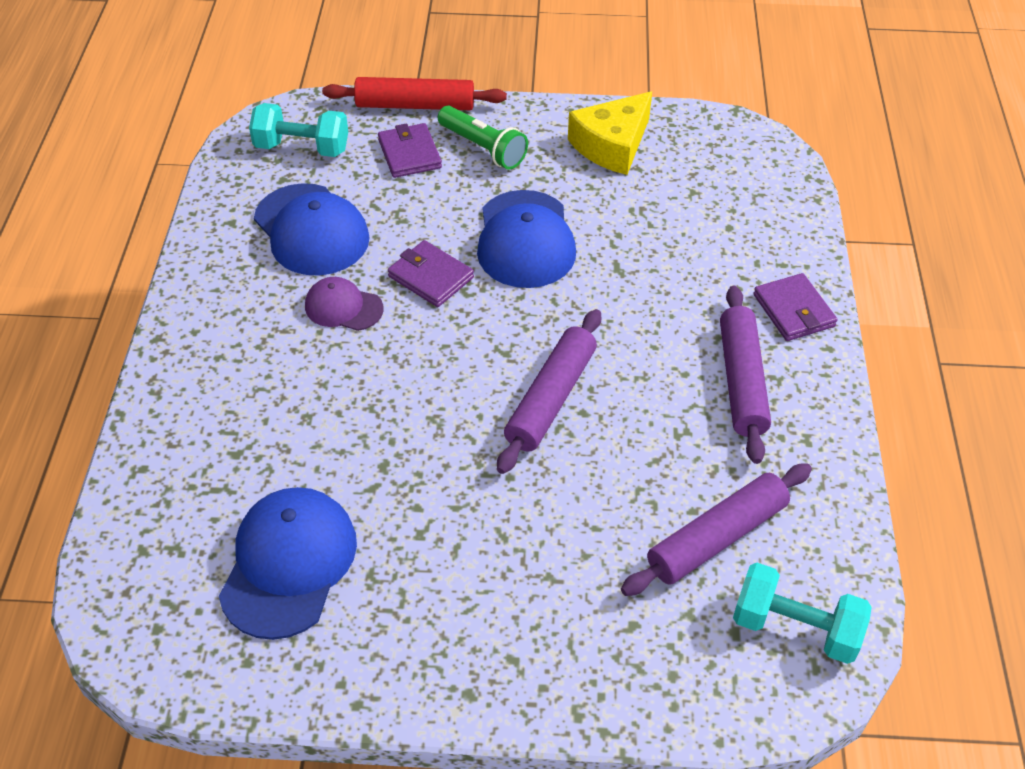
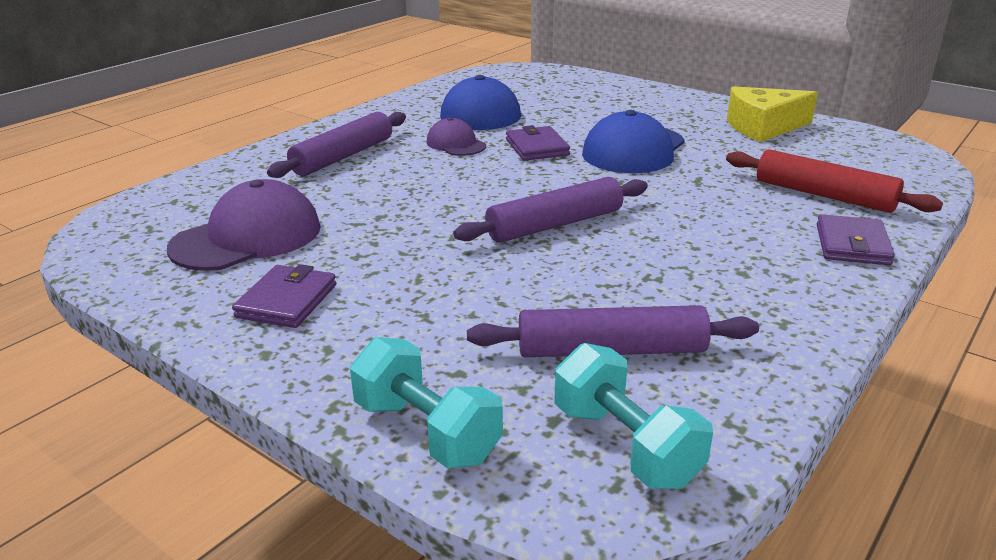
camera: 35 degrees right, 20 degrees down
blue cap [219,487,357,640] -> purple cap [167,179,321,271]
turquoise dumbbell [249,103,348,157] -> turquoise dumbbell moved to [350,337,503,469]
red rolling pin [322,77,507,110] -> red rolling pin moved to [726,149,943,213]
purple wallet [378,123,442,178] -> purple wallet moved to [232,264,336,328]
green flashlight [438,106,528,169] -> none
purple rolling pin [720,286,771,464] -> purple rolling pin moved to [267,112,406,178]

